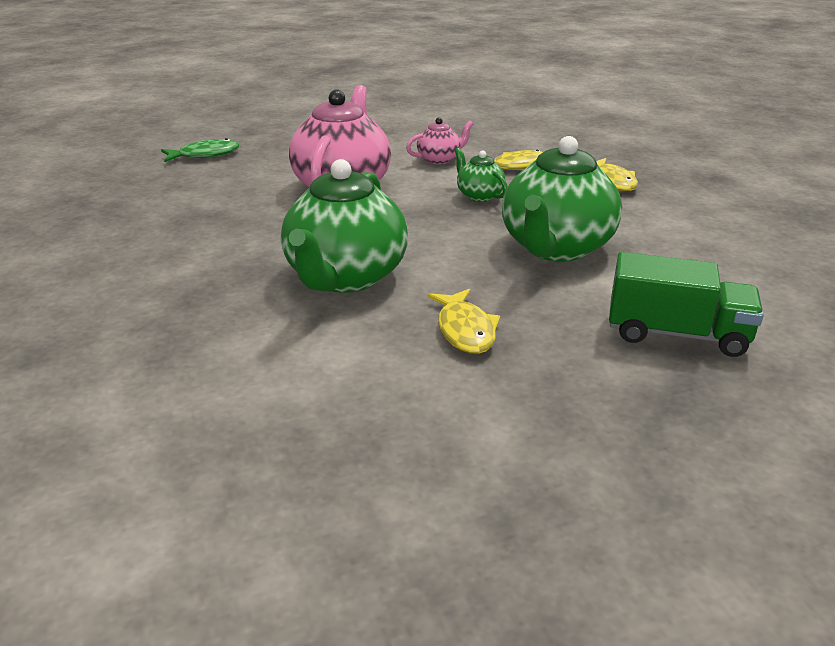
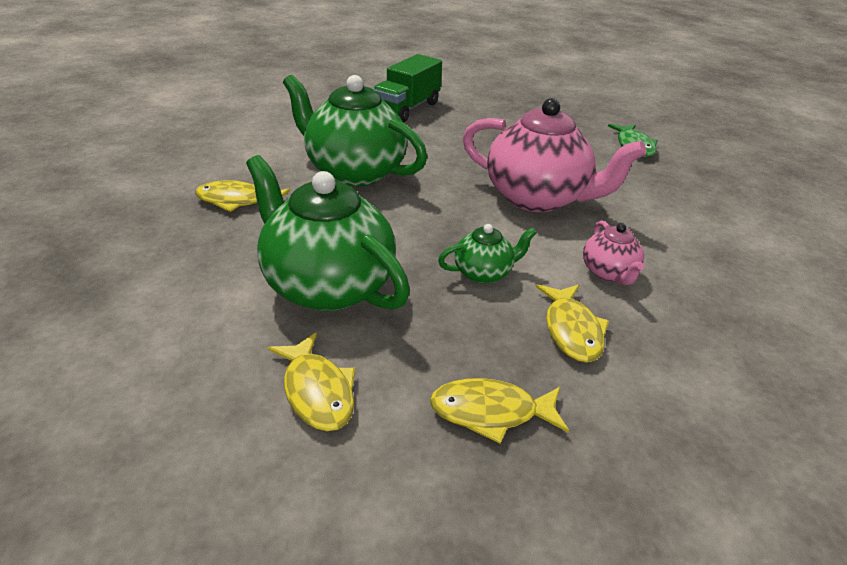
camera: 105 degrees right, 5 degrees up
green truck [609,252,764,357] -> green truck moved to [373,54,442,123]
none -> yellow fish [268,332,355,431]

